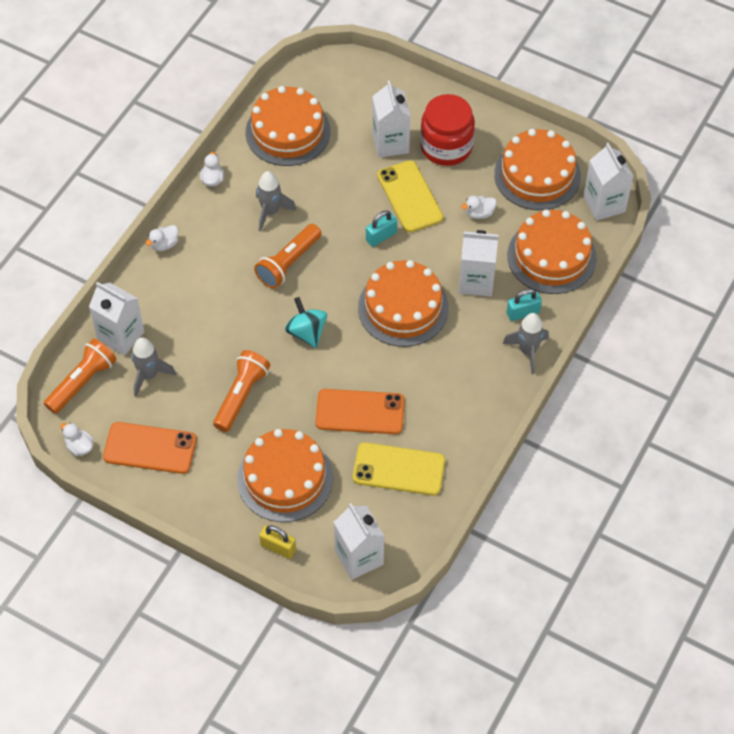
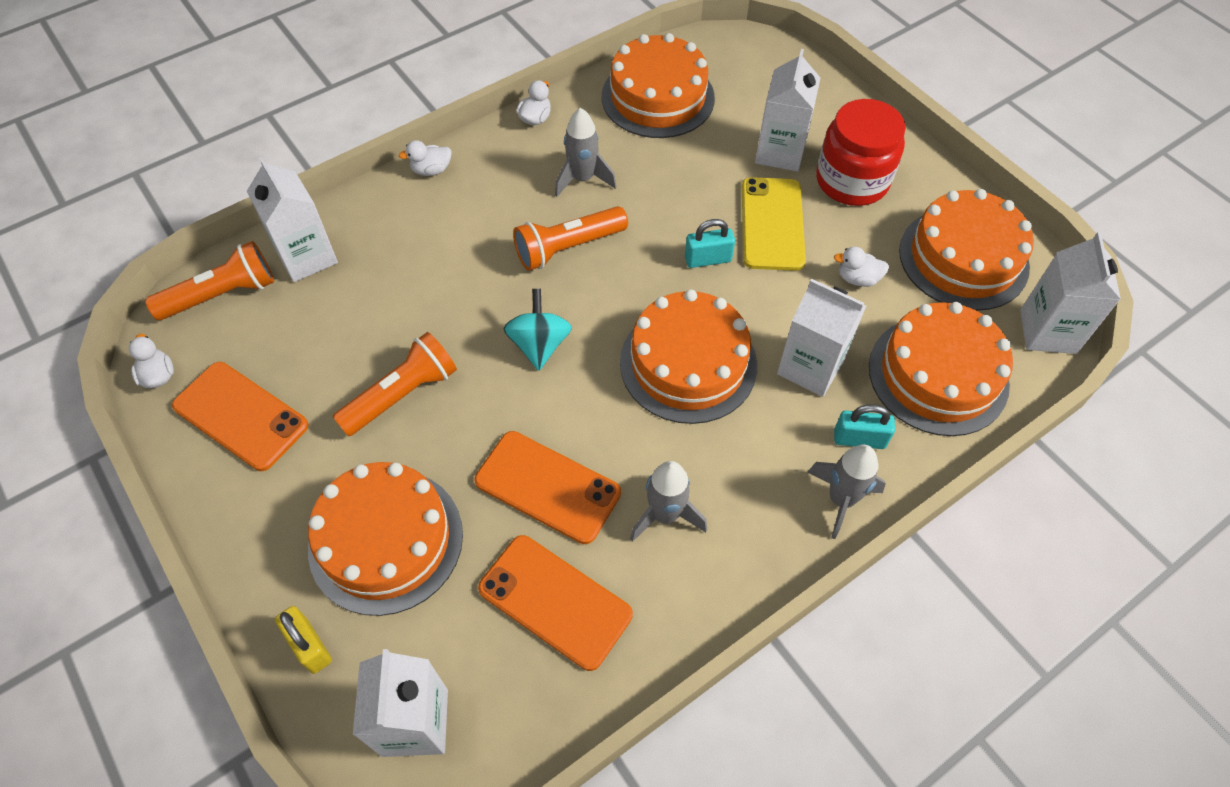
camera: 25 degrees right, 0 degrees up
grey rocket [131,338,176,397] -> grey rocket moved to [630,461,707,542]
yellow phone [353,442,445,495] -> orange phone [478,535,633,671]

